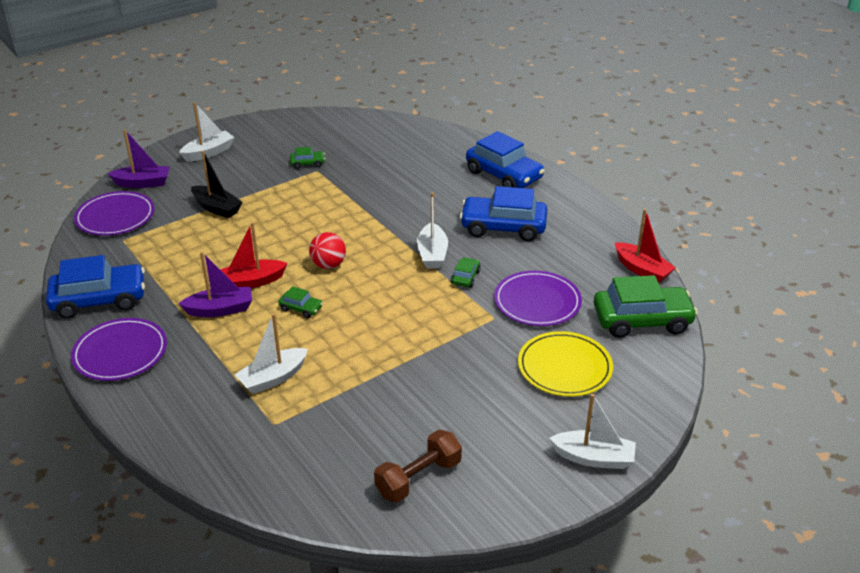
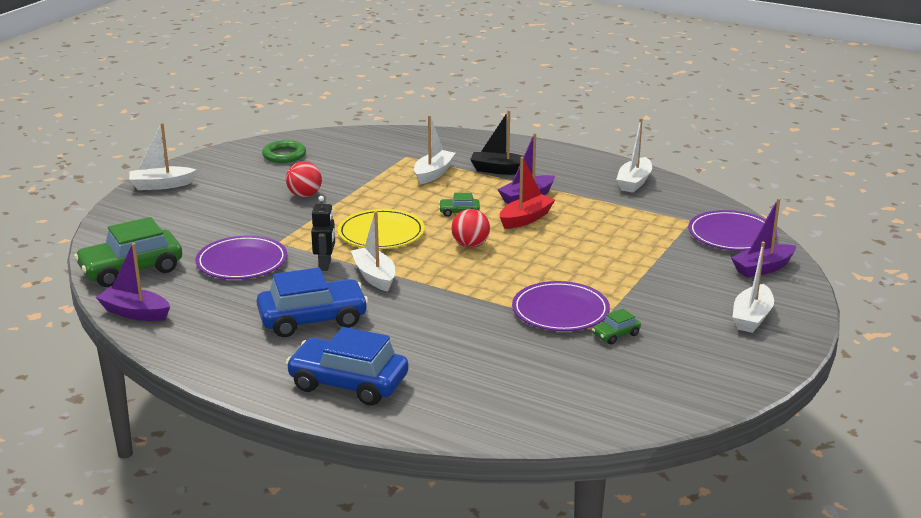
camera: 155 degrees right, 10 degrees down
blue car [46,255,145,319] -> white boat [616,118,652,193]
purple plate [71,318,167,381] -> purple plate moved to [512,281,610,331]
black boat [191,151,242,218] -> black boat moved to [470,110,524,175]
brown dumbbell [374,430,462,503] -> green ring [262,140,306,163]
green car [451,257,481,287] -> black robot [311,196,335,271]
yellow plate [518,331,613,397] -> yellow plate moved to [338,209,425,249]
red boat [615,209,676,283] -> purple boat [96,243,170,321]
none -> red ball [286,161,322,197]

